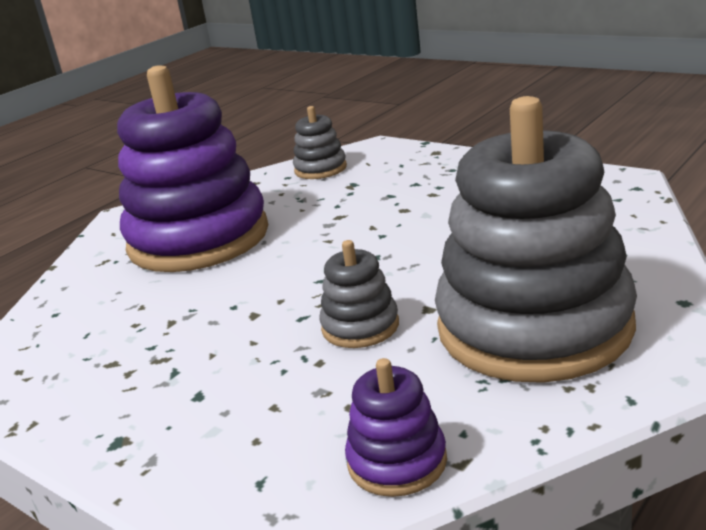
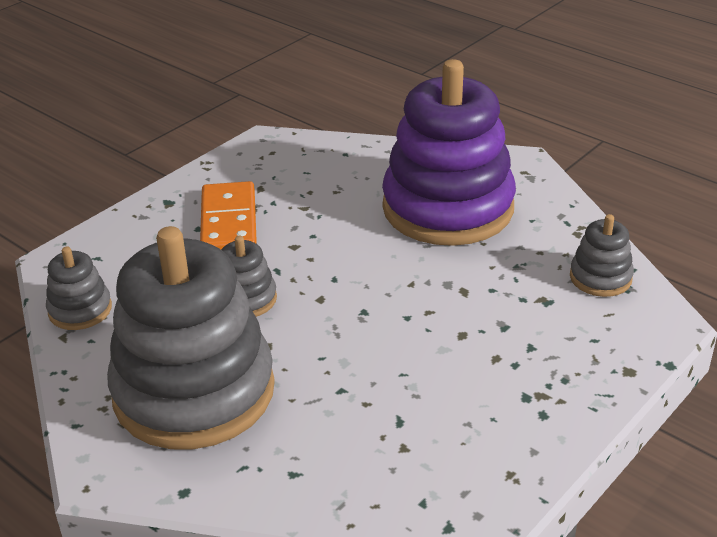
camera: 90 degrees right, 10 degrees up
purple stacking toy [345,358,447,497] -> grey stacking toy [46,247,112,330]
none -> orange domino [200,181,257,249]

